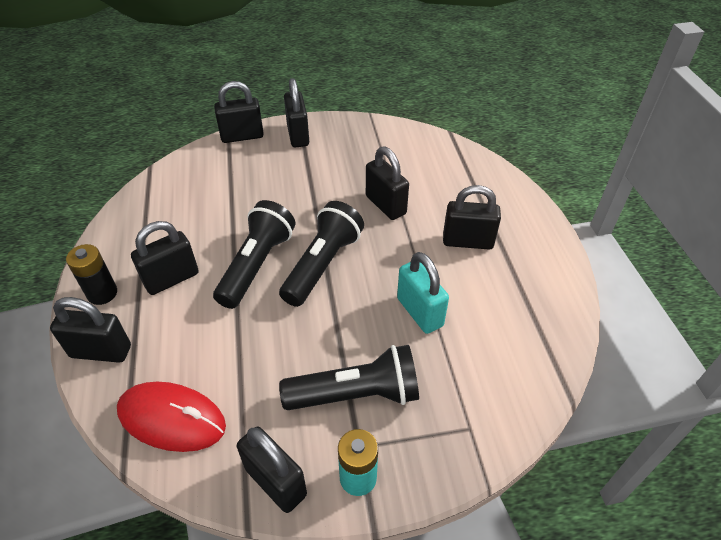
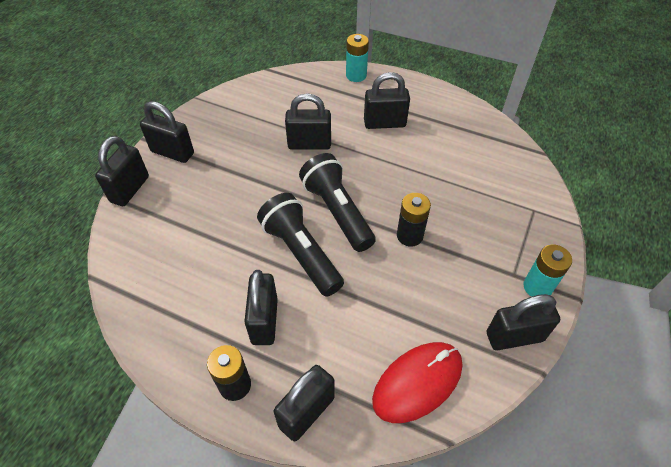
camera: 55 degrees left, 5 degrees up
black flashlight [279,345,419,410] -> none
turquoise padlock [397,252,449,334] -> none
black padlock [443,185,501,249] -> black padlock turned 45 degrees clockwise [364,72,410,129]
none -> turquoise battery [346,34,369,82]
none -> black battery [397,193,431,247]

